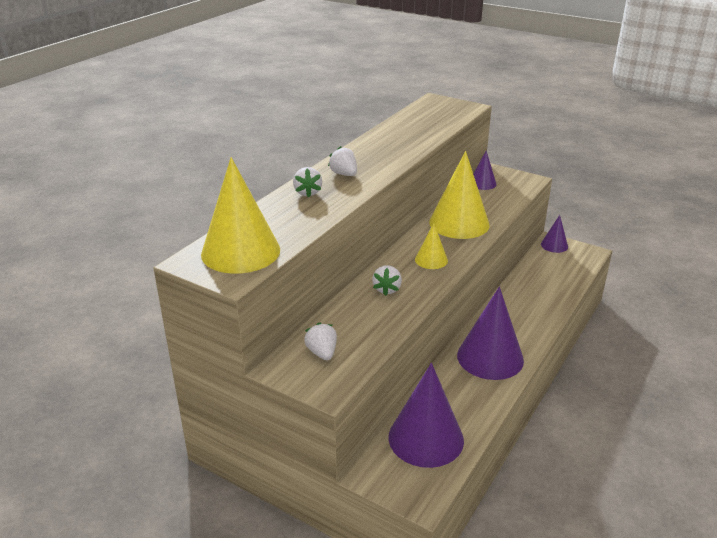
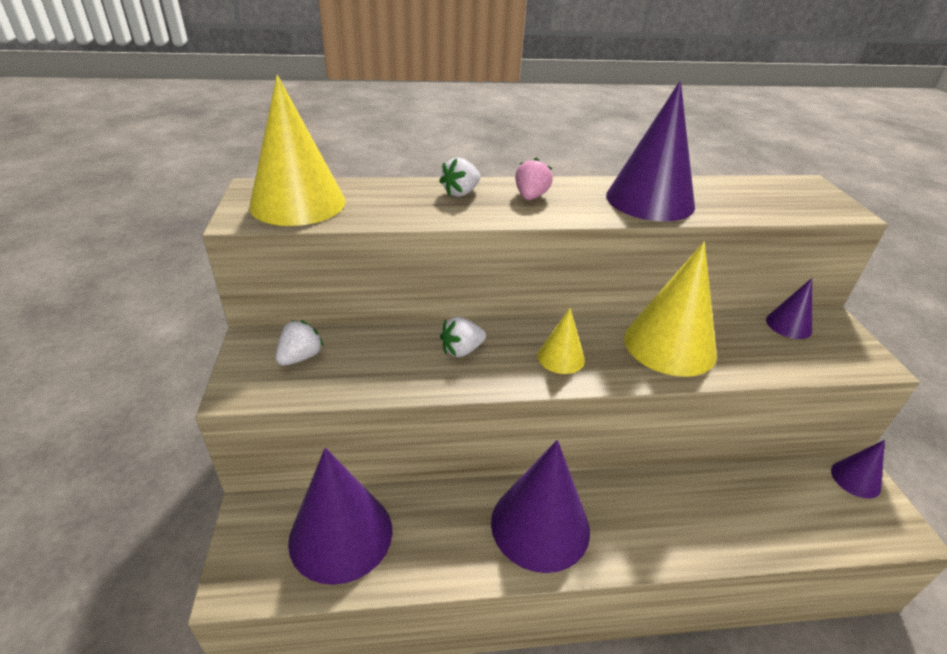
camera: 50 degrees right, 5 degrees up
white strawberry [328,146,357,176] -> pink strawberry [515,157,553,200]
none -> purple cone [606,81,695,221]

